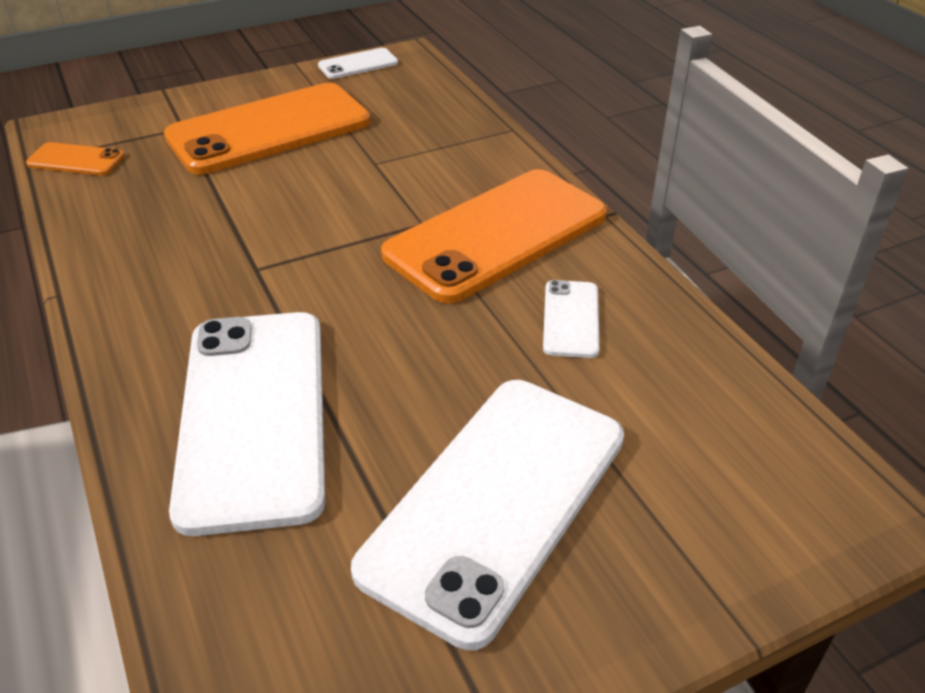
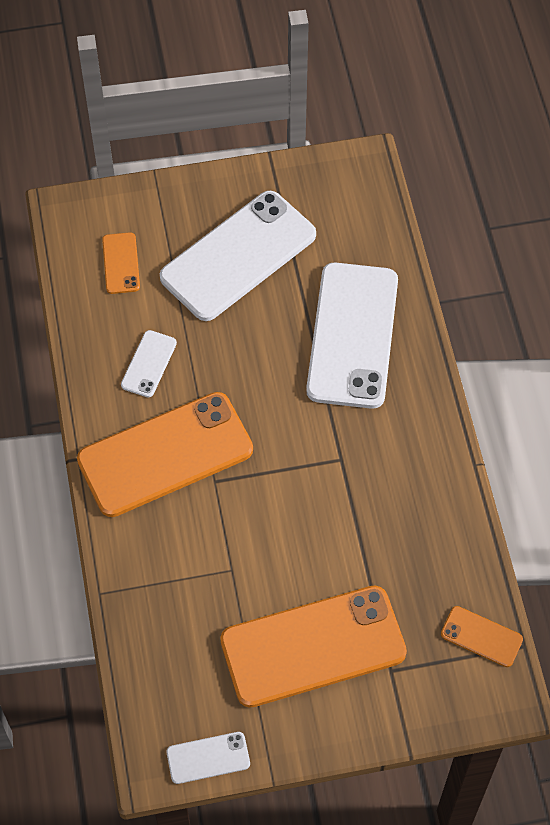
camera: 165 degrees left, 20 degrees up
none -> orange phone [102,232,140,294]

